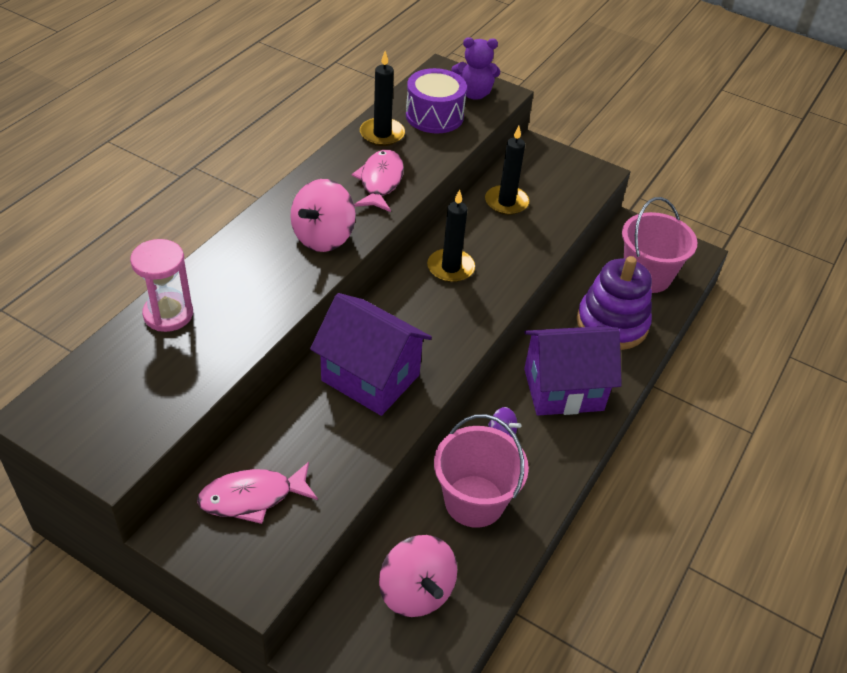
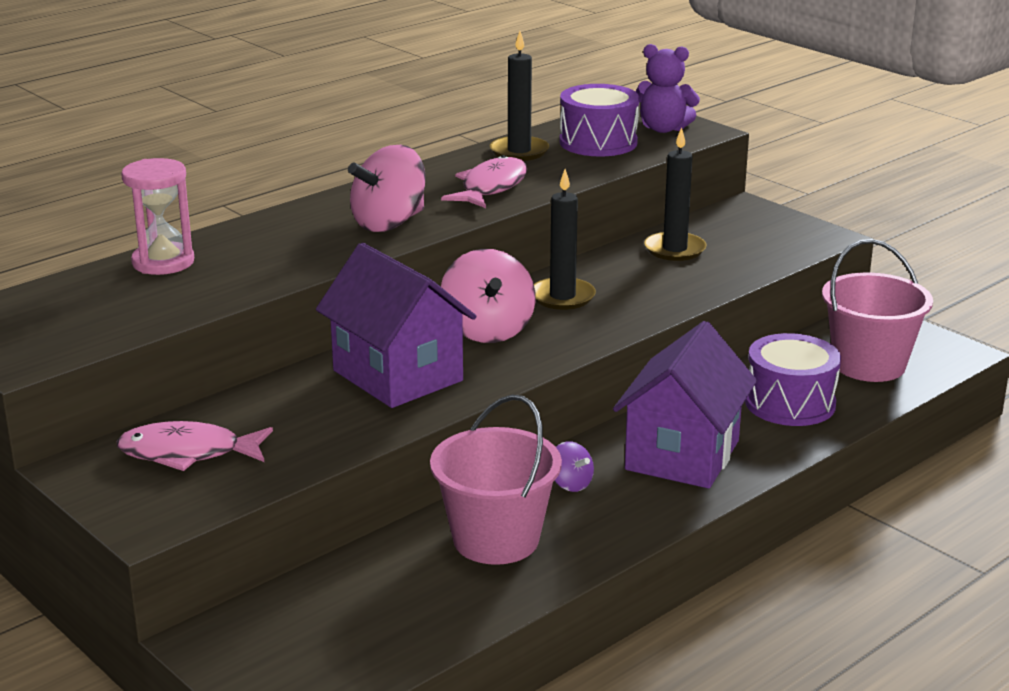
camera: 20 degrees right, 20 degrees down
pink spinning top [379,535,457,617] -> pink spinning top moved to [441,249,535,343]
purple house [524,326,622,416] -> purple house turned 75 degrees counterclockwise [613,321,757,489]
purple stacking toy [577,256,652,350] -> purple drum [745,333,841,426]

